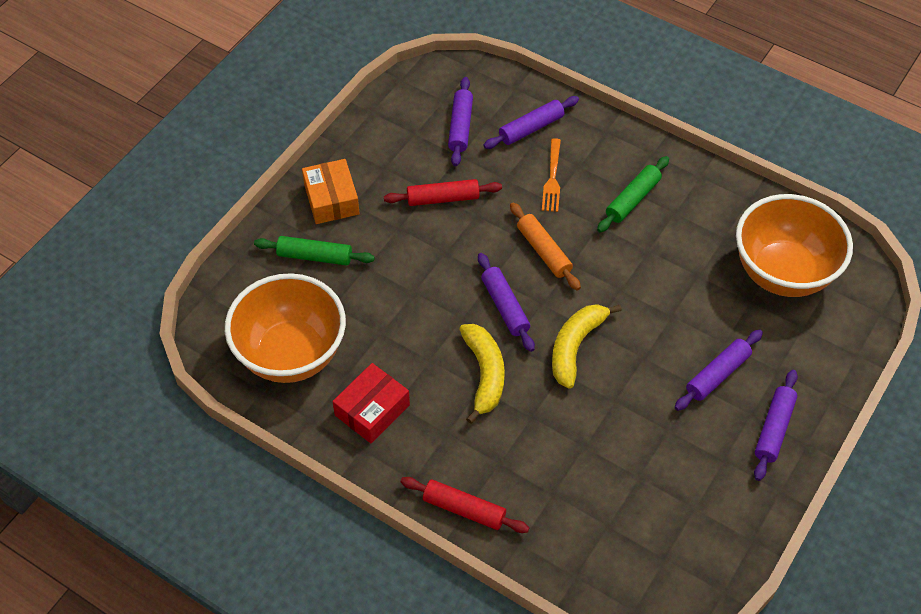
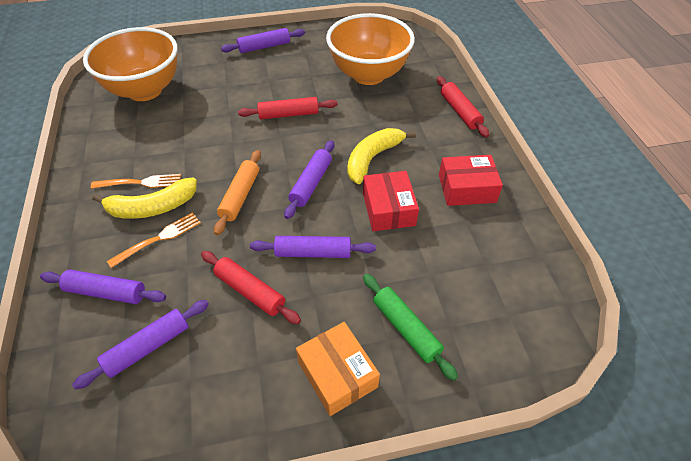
camera: 135 degrees left, 5 degrees down
orange bowl [225,273,346,383] -> orange bowl moved to [326,13,415,85]
orange box [302,159,360,224] -> orange box turned 60 degrees counterclockwise [296,322,380,416]
yellow banana [552,304,622,389] -> yellow banana moved to [93,177,197,219]
green rolling pin [597,156,669,232] -> orange fork [91,174,181,189]
purple rolling pin [675,330,763,411] -> purple rolling pin moved to [250,236,376,258]
none -> red rolling pin [238,97,337,119]
none -> red box [363,171,419,231]

